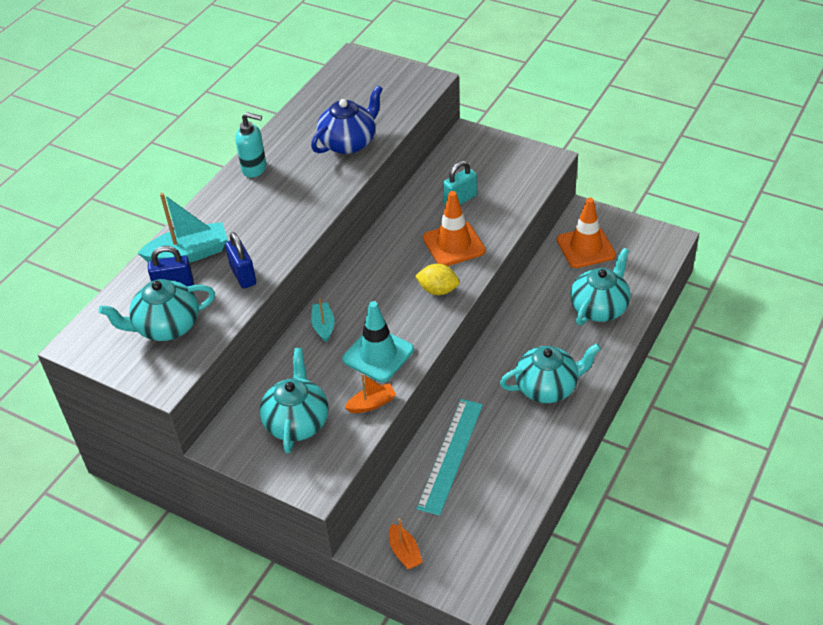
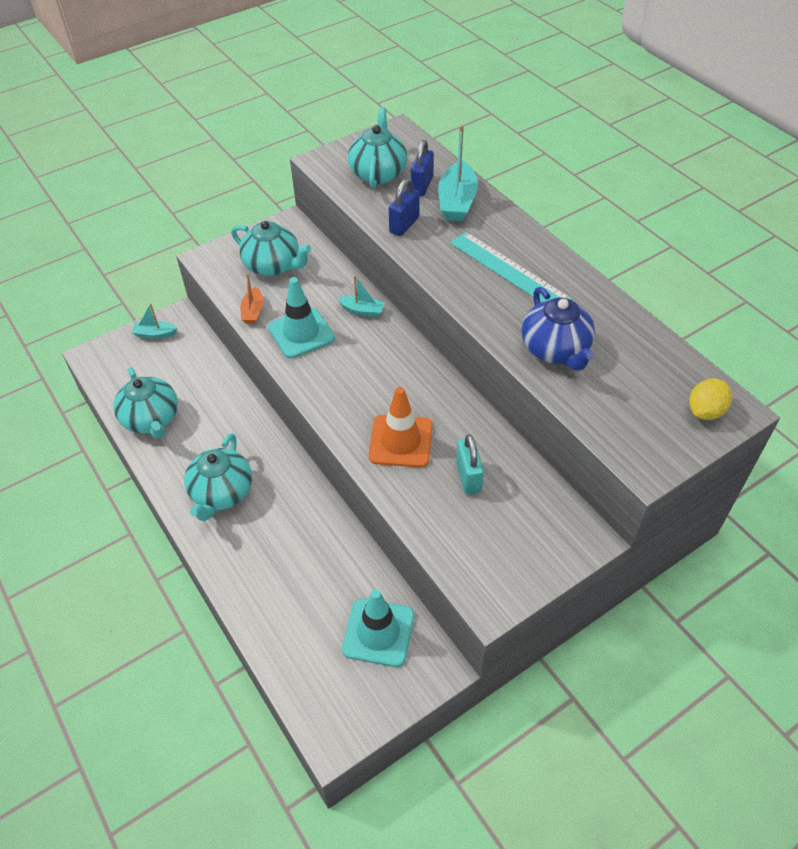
camera: 115 degrees right, 5 degrees up
blue padlock [225,232,256,289] -> blue padlock turned 60 degrees counterclockwise [389,179,420,236]
turquoise soap dispenser [235,112,266,178] -> none
orange boat [389,518,423,570] -> turquoise boat [132,303,177,339]
yellow lemon [415,264,459,295] -> yellow lemon moved to [689,379,732,420]
turquoise ruler [416,399,483,516] -> turquoise ruler moved to [450,232,573,302]
orange traffic cone [557,198,616,268] -> turquoise traffic cone [342,589,414,667]
turquoise teapot [570,248,630,325] -> turquoise teapot moved to [113,367,178,439]

